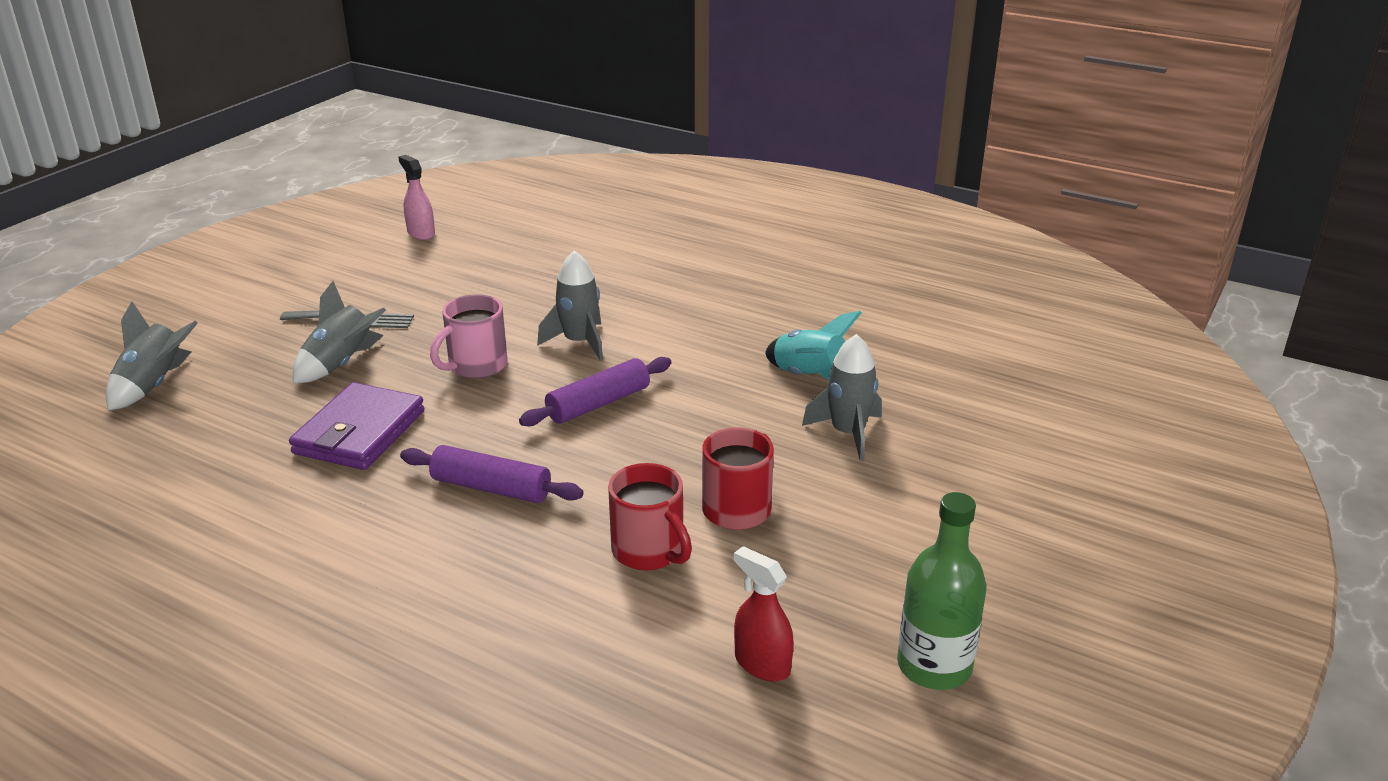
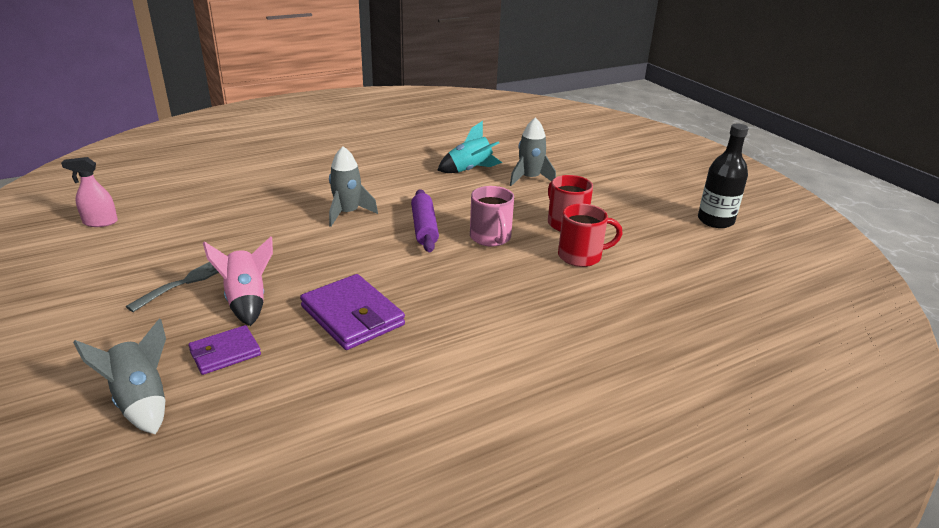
camera: 60 degrees left, 0 degrees up
grey rocket [293,281,386,383] -> pink rocket [203,236,273,326]
purple rolling pin [400,445,583,503] -> none
pink mug [430,294,508,379] -> pink mug moved to [470,186,514,247]
red spray bottle [734,546,794,681] -> none
green bottle [897,492,987,690] -> black bottle [698,124,749,228]
none -> purple wallet [188,325,261,375]

